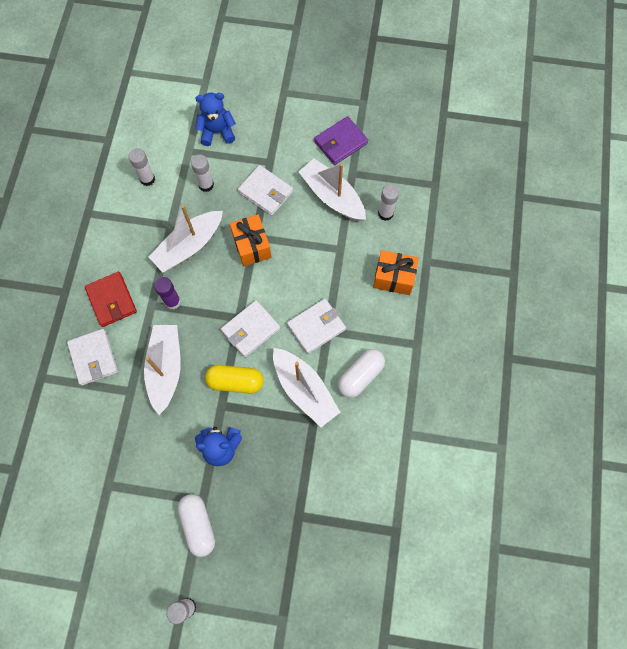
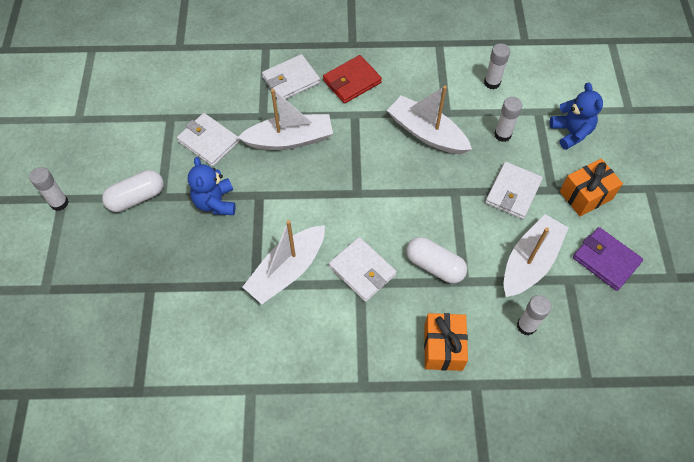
camera: 80 degrees right, 10 degrees down
purple glue stick [154,277,181,309] -> none
yellow capsule [205,365,264,393] -> none
white wallet [221,300,280,357] -> white wallet moved to [177,113,239,166]
orange gift [230,215,271,266] -> orange gift moved to [560,158,623,216]
white capsule [338,349,385,398] -> white capsule moved to [406,237,467,283]

